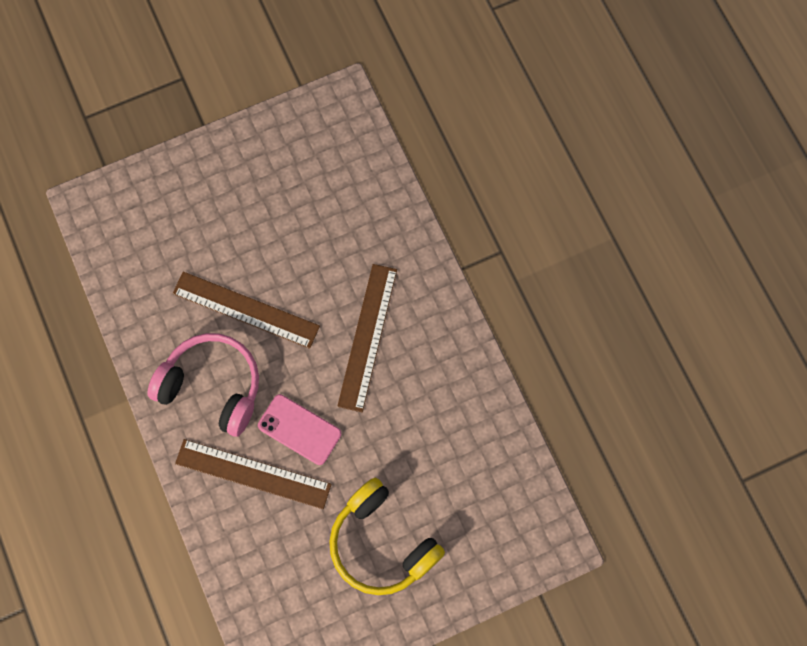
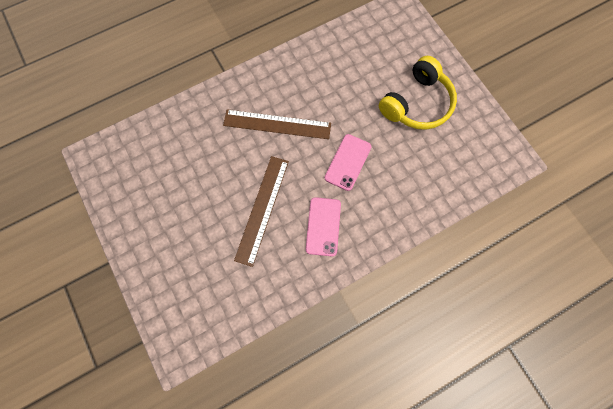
camera: 95 degrees left, 0 degrees up
pink headphones [147,333,259,437] -> pink phone [306,197,341,257]
brown ruler [175,439,331,509] -> none

